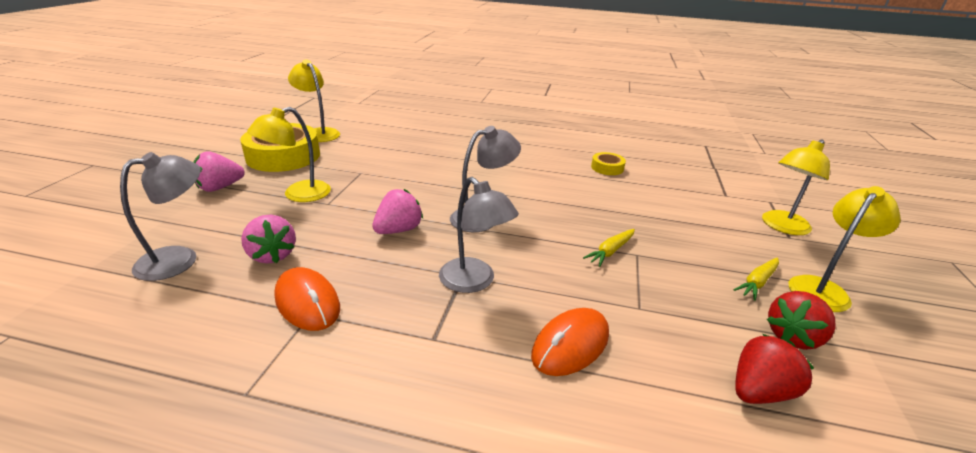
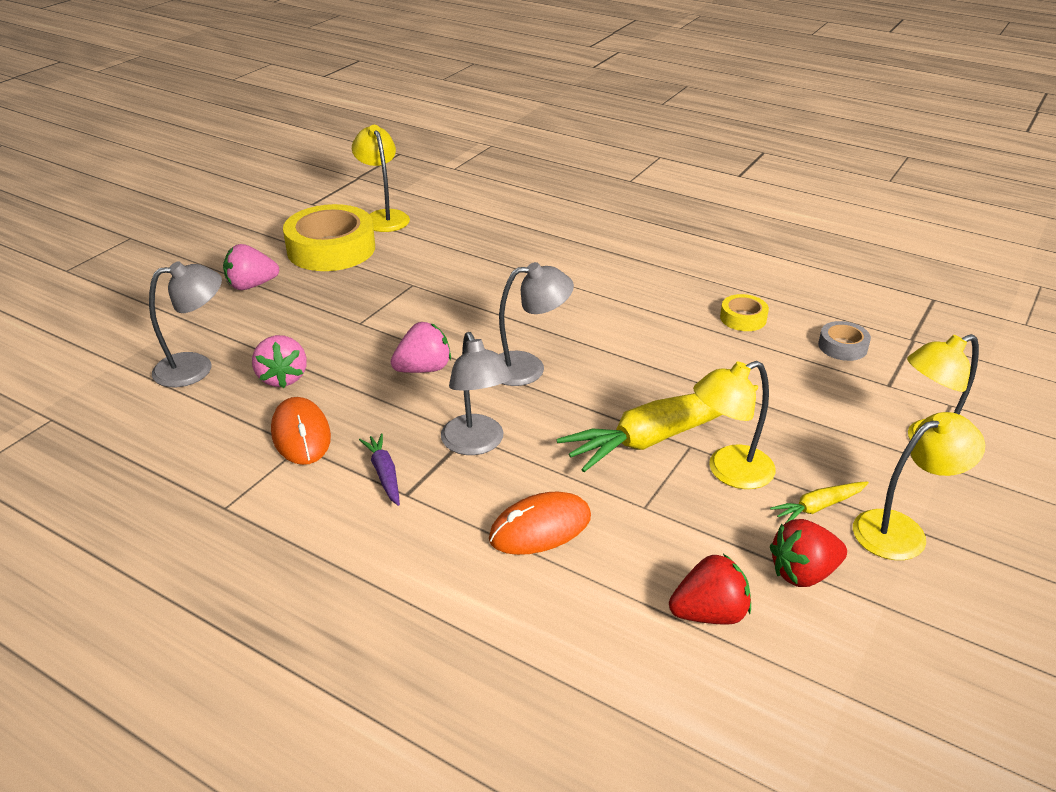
camera: 20 degrees right, 5 degrees up
yellow lamp [247,107,331,202] -> yellow lamp moved to [693,361,776,489]
yellow carrot [583,229,635,267] -> yellow carrot [557,385,758,472], size x2.18
none -> purple carrot [359,433,400,506]
none -> grey tape [818,321,871,361]

